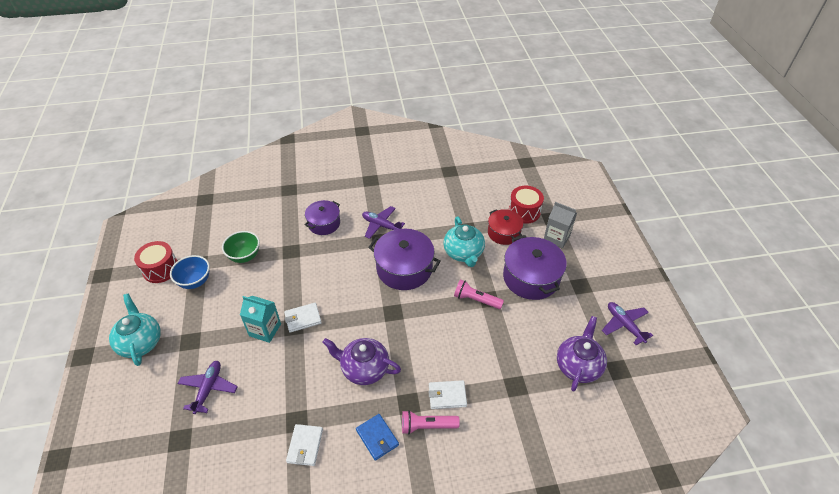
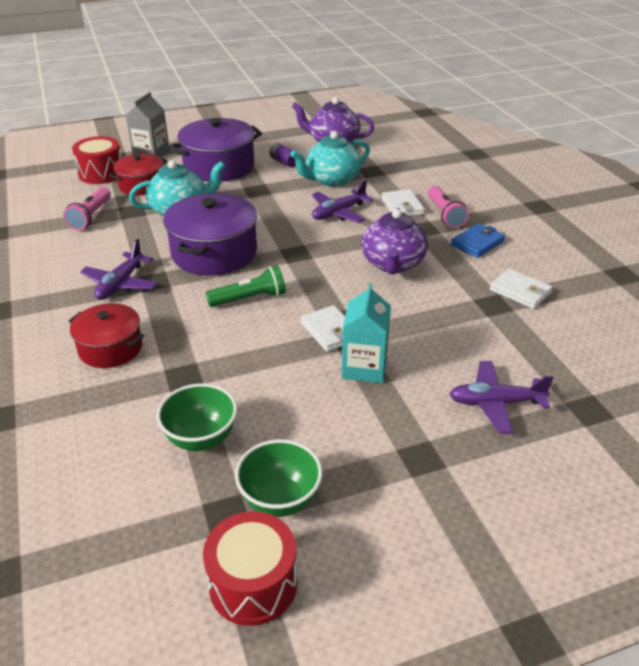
camera: 100 degrees left, 10 degrees down
turquoise teapot [109,294,161,366] -> turquoise teapot moved to [290,131,370,187]
blue bowl [170,255,210,289] -> green bowl [235,439,322,517]
white wallet [286,424,323,466] -> white wallet turned 45 degrees clockwise [490,269,553,309]
purple pot [305,200,340,235] -> red pot [69,303,144,368]
pink flashlight [454,279,504,309] -> pink flashlight moved to [63,187,111,230]
purple plane [602,302,653,345] -> purple plane moved to [312,180,373,223]
none -> green flashlight [206,265,286,307]
none -> purple battery [270,143,296,167]

